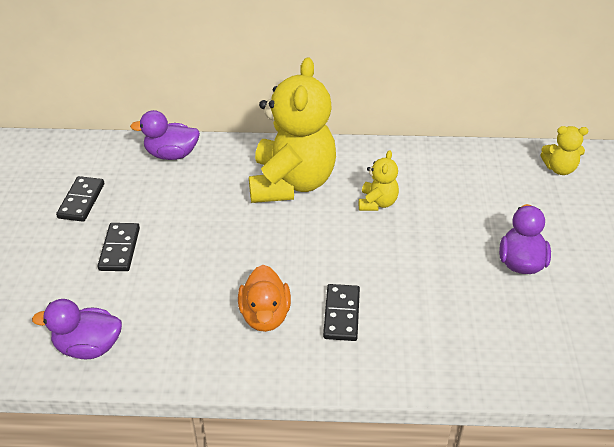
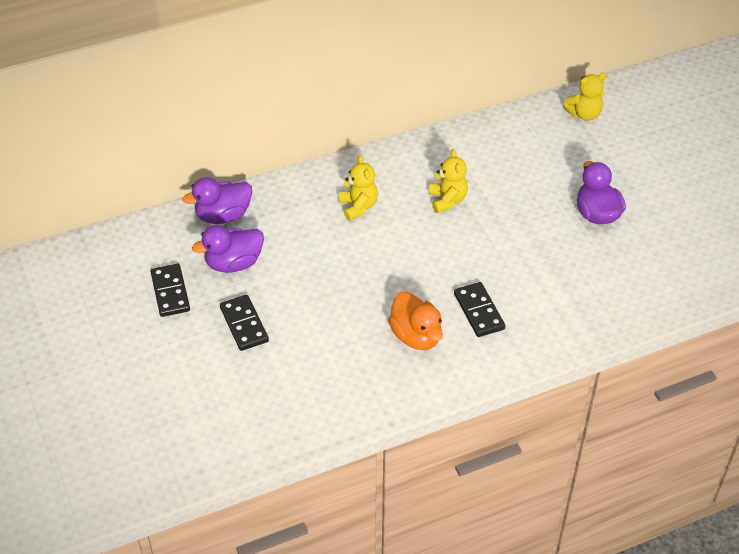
camera: 25 degrees left, 5 degrees up
purple duck [32,299,122,359] -> purple duck moved to [192,225,264,273]
yellow teddy bear [249,57,336,203] -> yellow teddy bear [339,155,378,221], size x0.44

